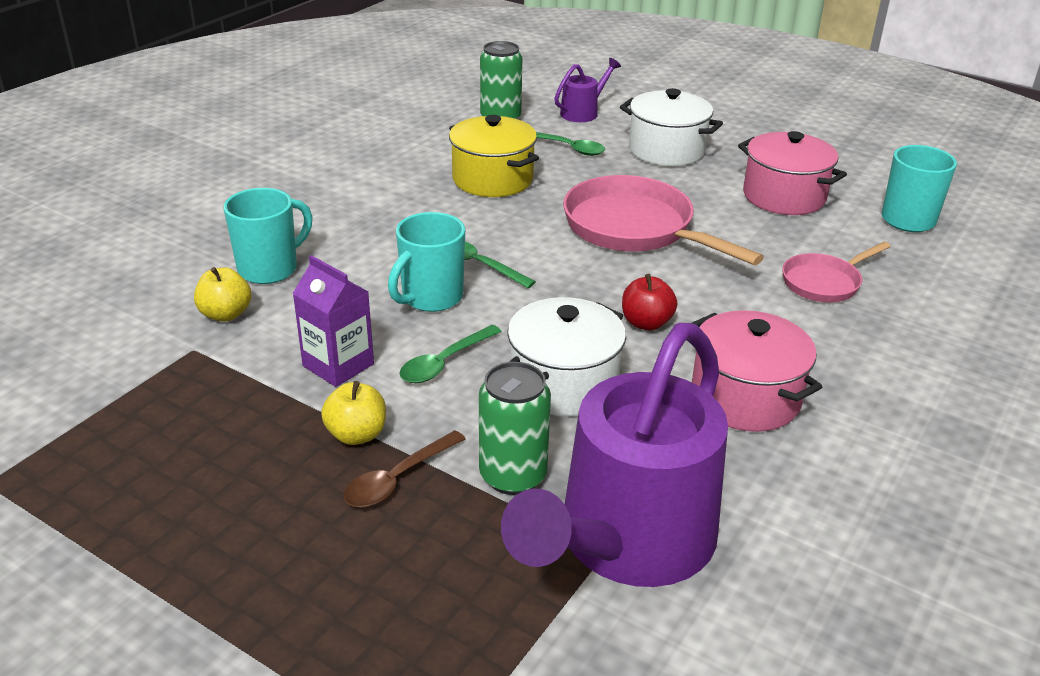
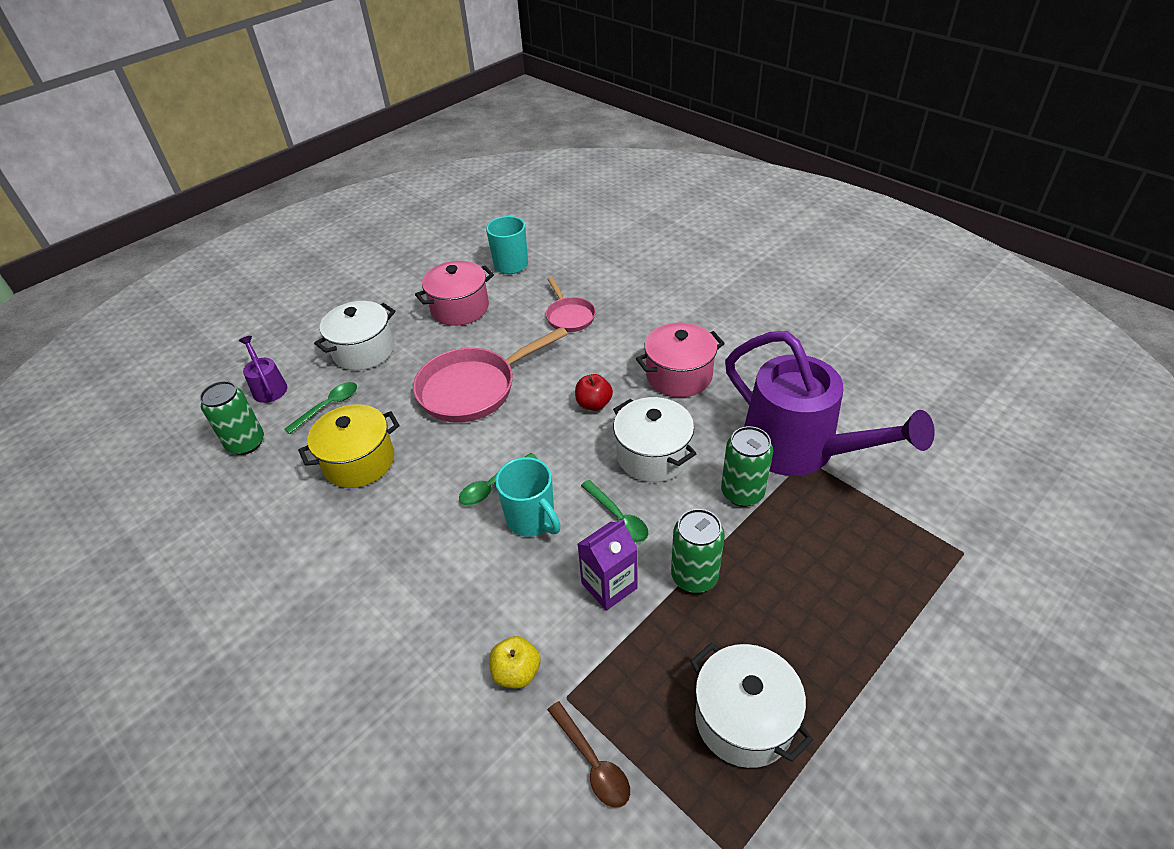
camera: 75 degrees left, 10 degrees up
turquoise mug [224,188,312,284] -> none
yellow apple [321,381,386,445] -> green can [671,509,725,593]
brown spoon [344,430,465,507] -> brown spoon moved to [547,701,630,808]
none -> white pot [690,643,813,768]

